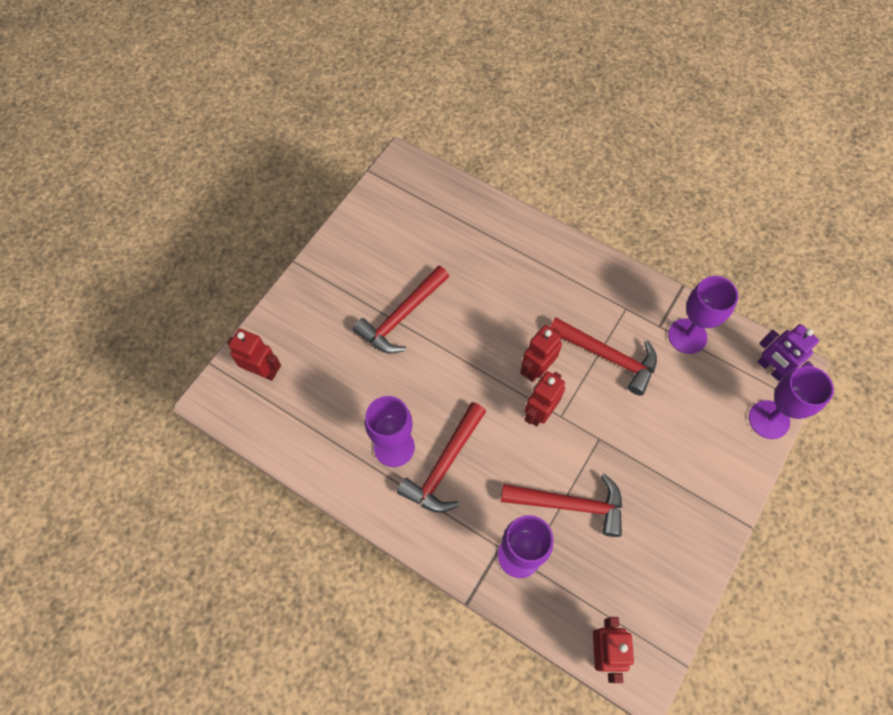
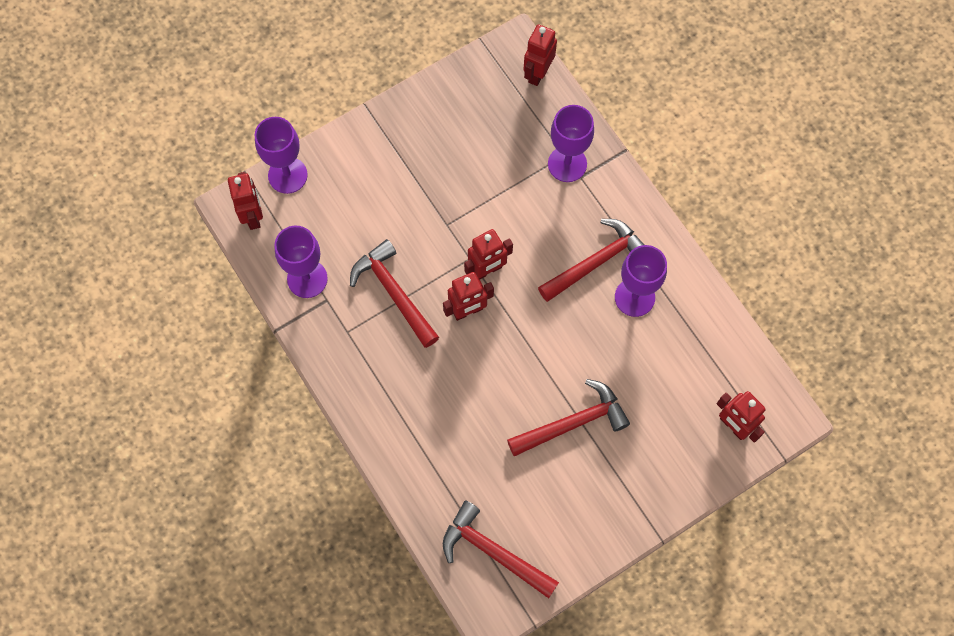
camera: 155 degrees left, 5 degrees up
red hammer [501,473,622,537] -> red hammer moved to [443,500,559,598]
purple robot [758,324,819,381] -> red robot [228,172,263,230]

